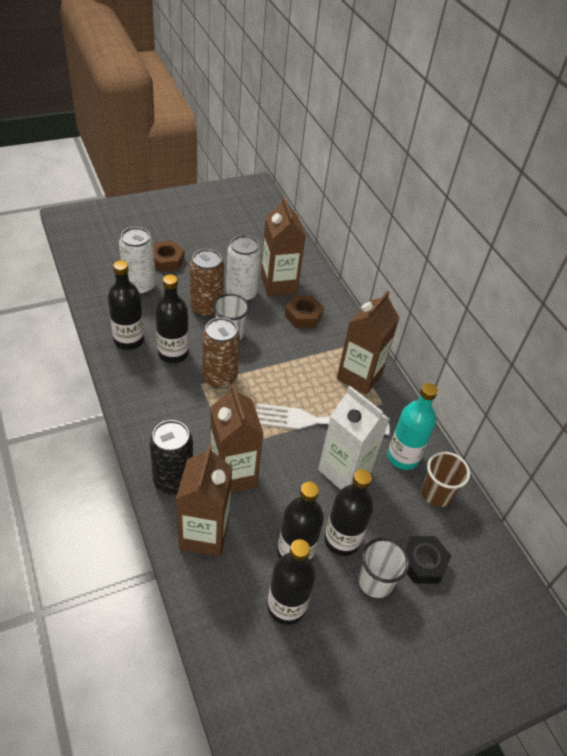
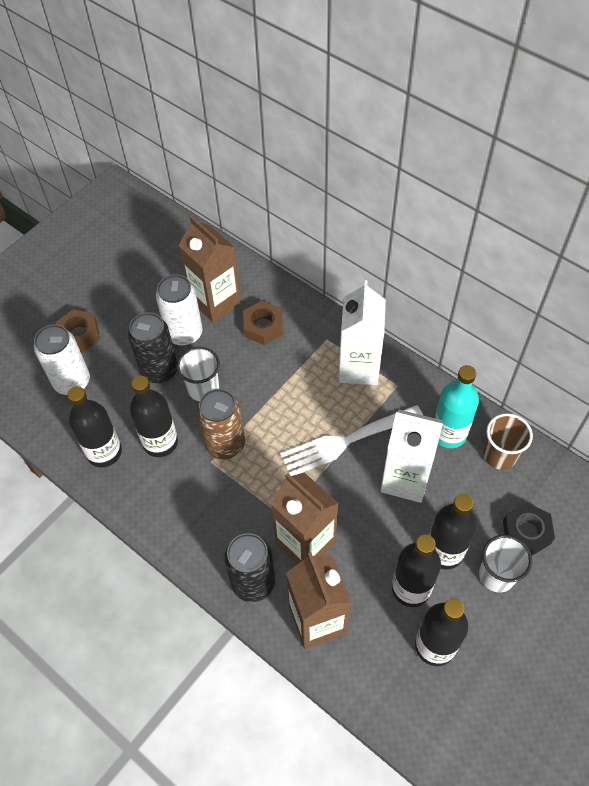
camera: 20 degrees left, 10 degrees up
brown can [190,249,224,317] -> black can [128,312,177,383]
brown carton [337,290,399,395] -> white carton [339,280,386,385]

